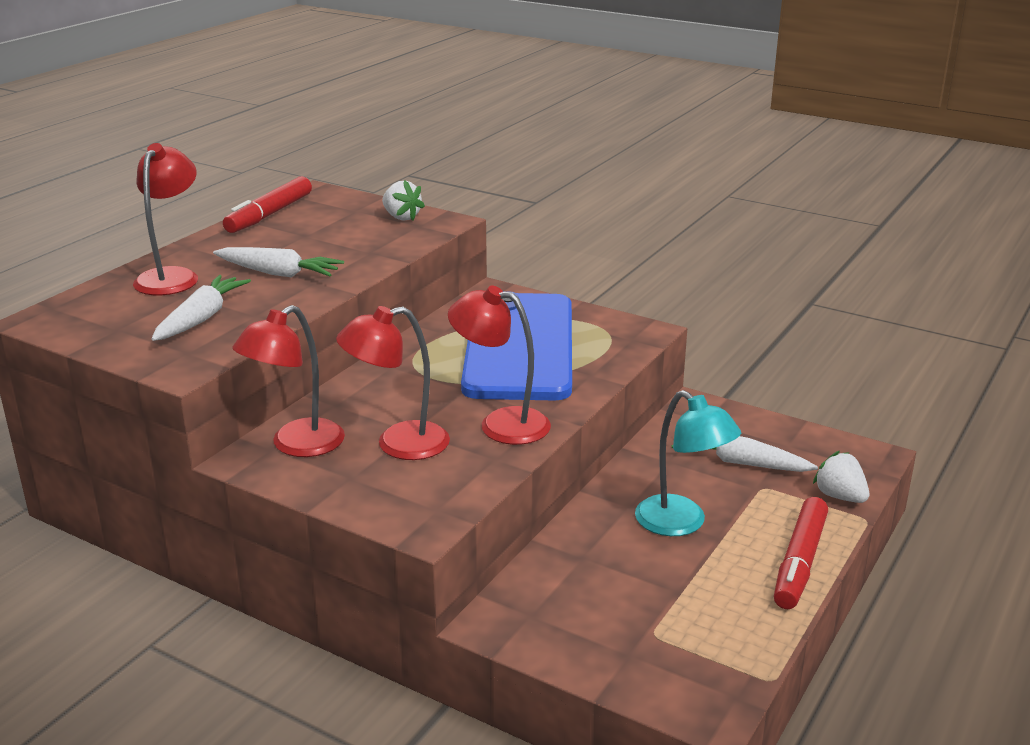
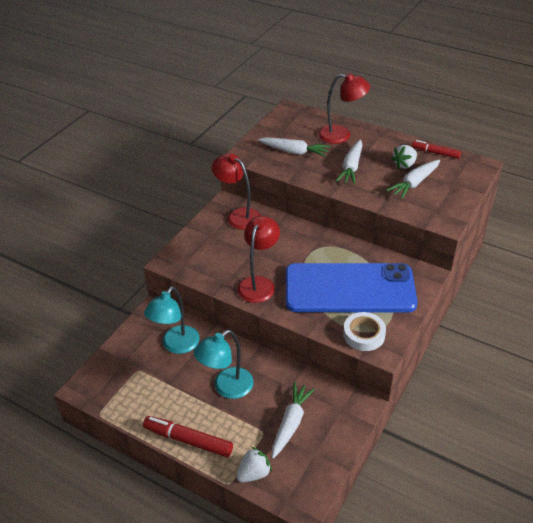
camera: 90 degrees right, 15 degrees up
red marker [223,176,312,233] -> red marker [412,140,461,159], size x0.65
red lamp [336,306,450,460] -> none
white strawberry [382,180,425,221] -> white strawberry moved to [391,145,417,169]
none -> turquoise lamp [144,286,200,354]
none -> white tape [343,312,386,351]
none -> white carrot [386,160,440,199]

